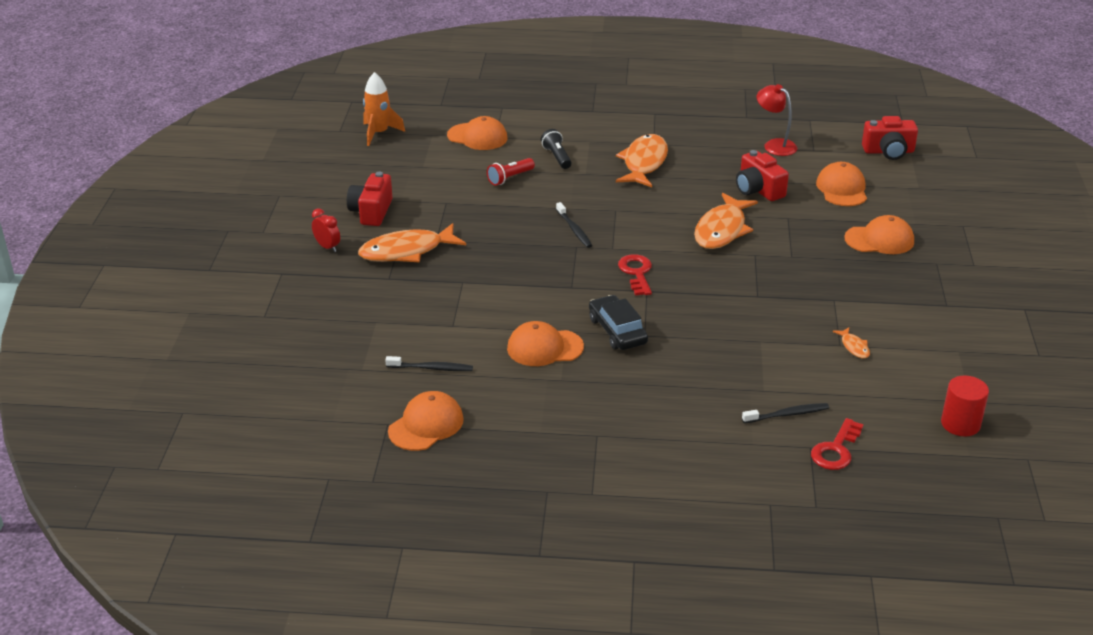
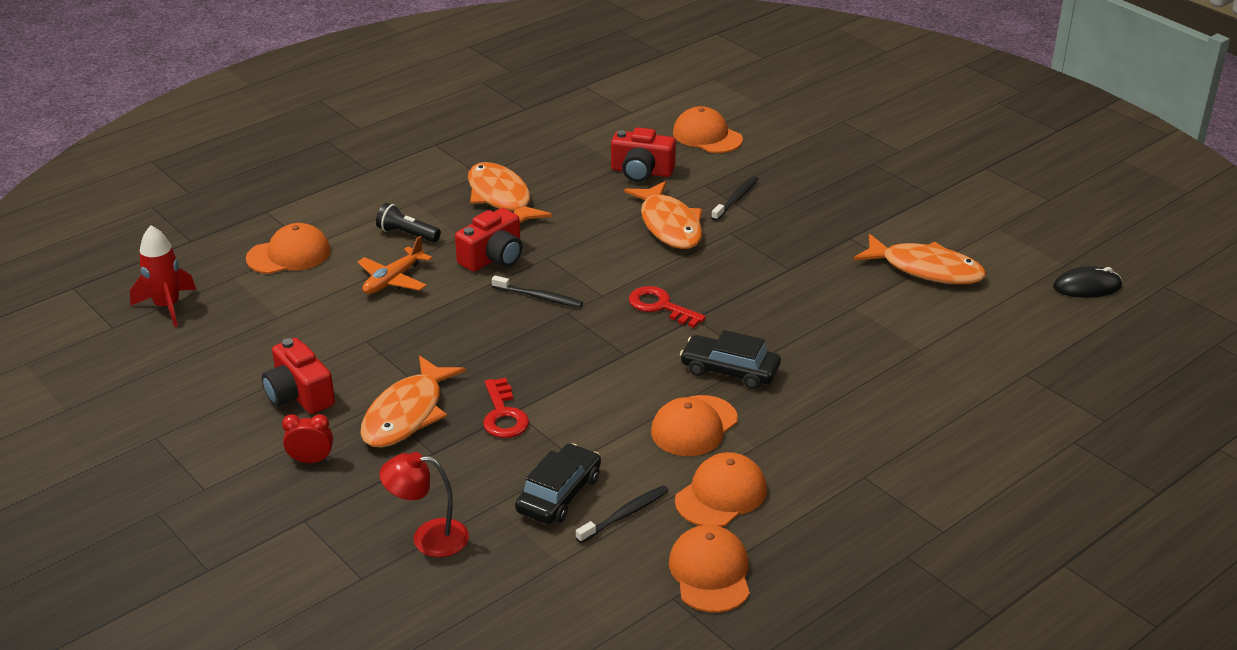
camera: 45 degrees left, 0 degrees up
orange rocket [363,72,405,146] -> red rocket [130,225,196,327]
red flashlight [487,158,535,186] -> orange plane [358,236,432,294]
black toothbrush [742,403,829,423] -> black toothbrush moved to [711,176,758,221]
red lamp [757,84,797,156] -> red lamp moved to [379,452,469,557]
red key [811,418,863,470] -> red key moved to [483,378,529,438]
orange fish [833,327,870,359] -> orange fish [853,234,986,284], size x2.27
orange cap [844,215,914,254] -> orange cap moved to [675,452,767,527]
red camera [862,116,918,160] -> red camera moved to [455,208,522,272]
red cylinder [941,375,989,436] -> black mouse [1053,266,1122,298]
none -> black car [515,443,601,524]

